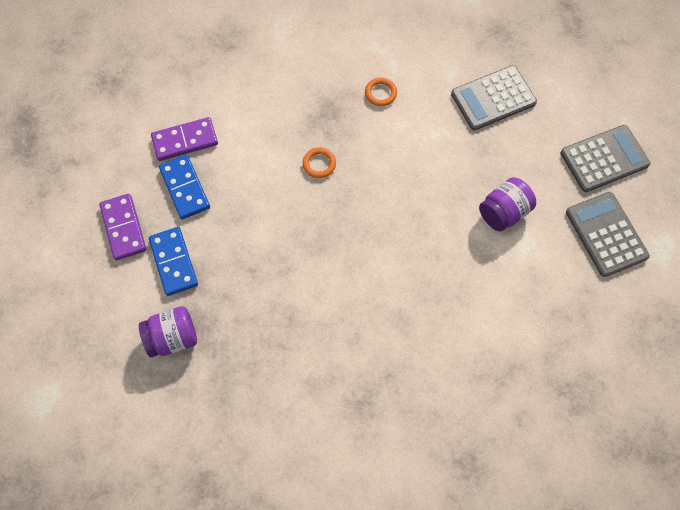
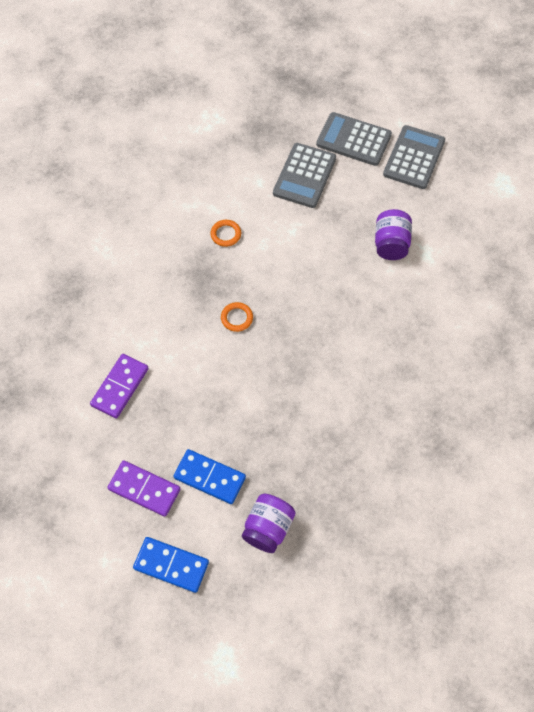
camera: 45 degrees left, 5 degrees down
blue domino [159,155,210,219] -> blue domino moved to [133,537,209,593]
grey calculator [566,192,650,277] -> grey calculator moved to [316,112,392,166]

